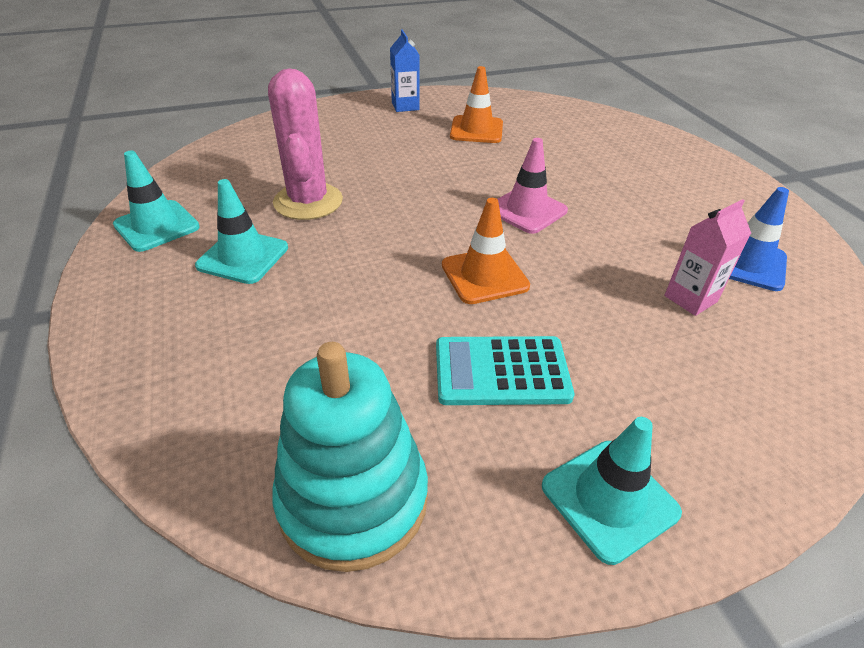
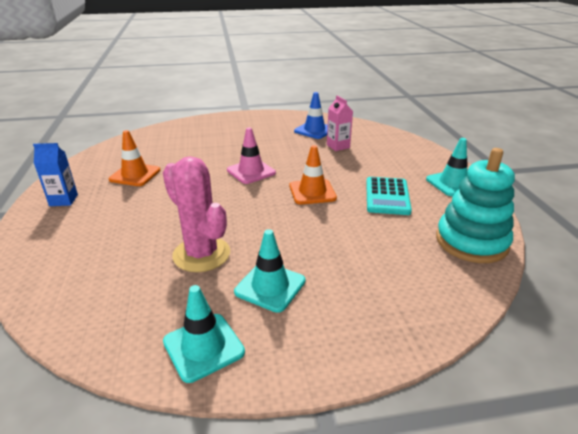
camera: 80 degrees left, 10 degrees down
pink cactus [268,69,343,220] -> pink cactus turned 45 degrees clockwise [163,156,230,272]

